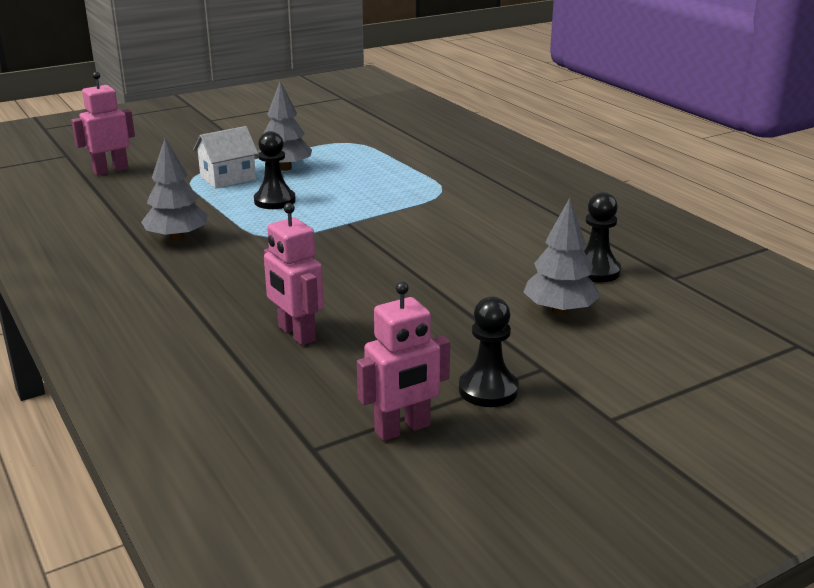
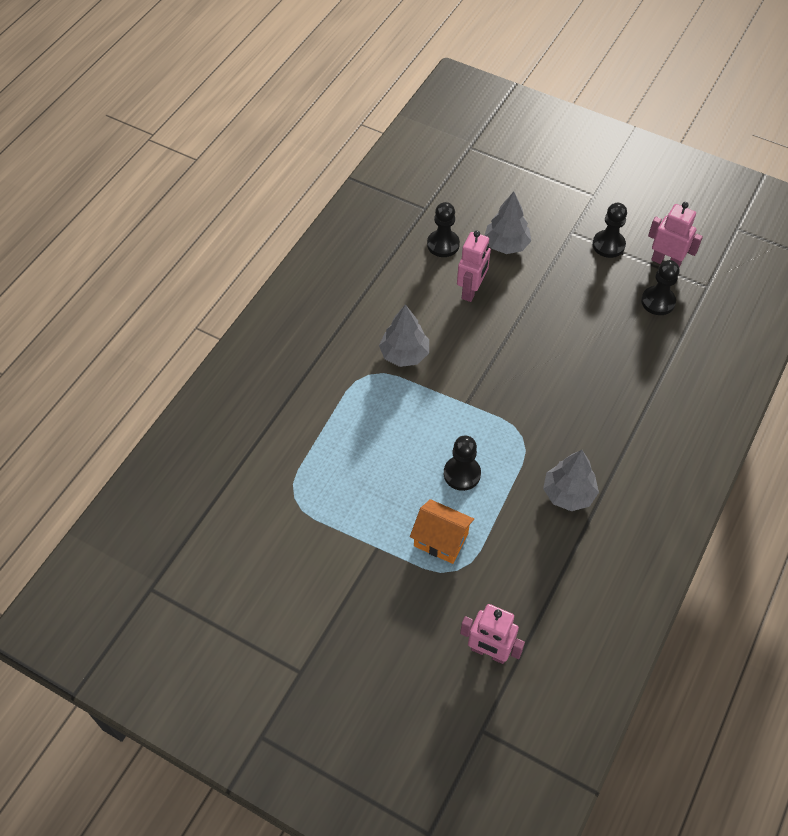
camera: 120 degrees left, 30 degrees up
white house [193,126,258,188] -> orange house [410,499,474,564]
grey tree [258,81,312,171] -> grey tree moved to [379,304,429,367]
pink robot [264,203,324,345] -> pink robot moved to [457,230,491,302]
none -> black pawn [641,260,679,315]

